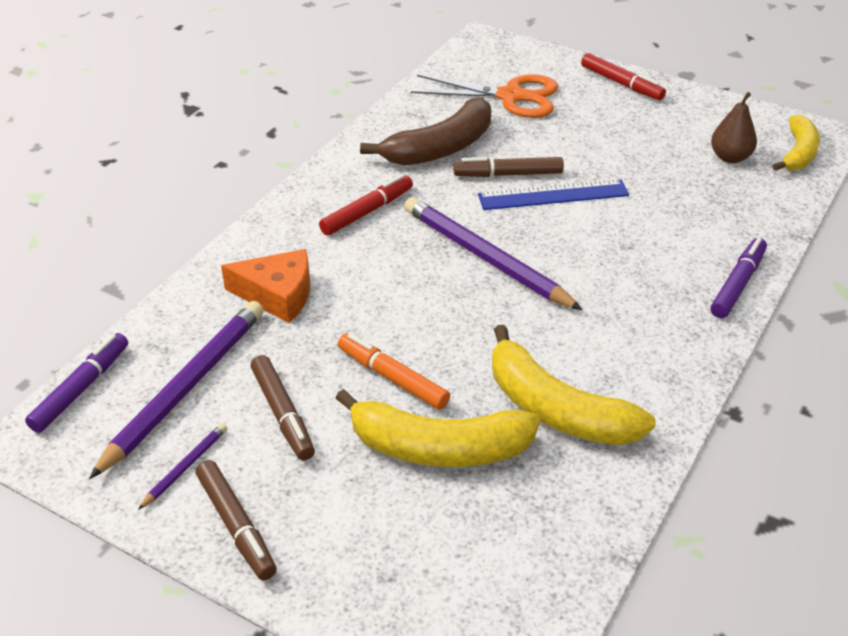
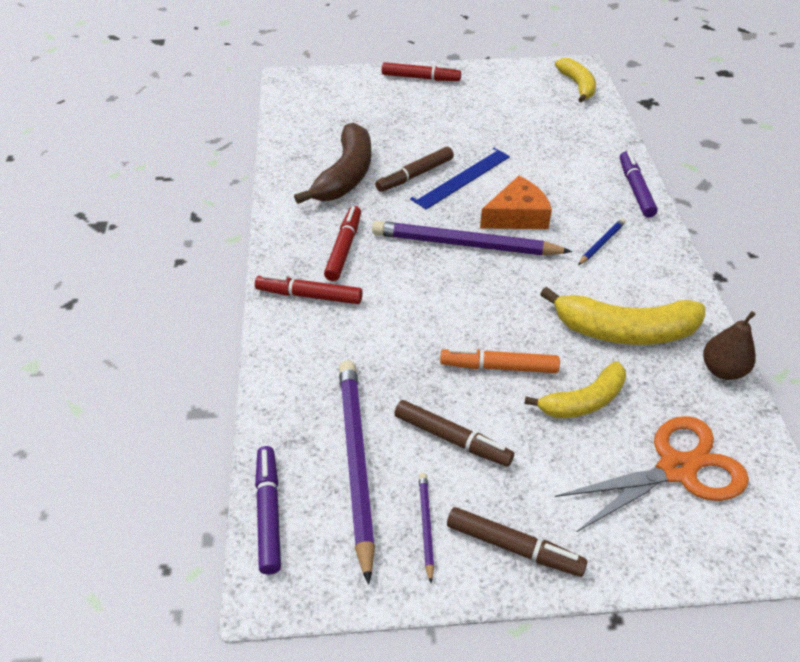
camera: 35 degrees left, 5 degrees up
orange cheese [221,249,310,323] -> orange cheese moved to [480,176,552,229]
yellow banana [335,389,540,467] -> yellow banana [524,361,626,418], size x0.65
orange scissors [411,74,558,118] -> orange scissors moved to [555,416,749,532]
brown pear [711,92,757,163] -> brown pear moved to [703,311,756,380]
none -> red marker [255,274,363,304]
none -> blue pencil [578,218,626,265]

